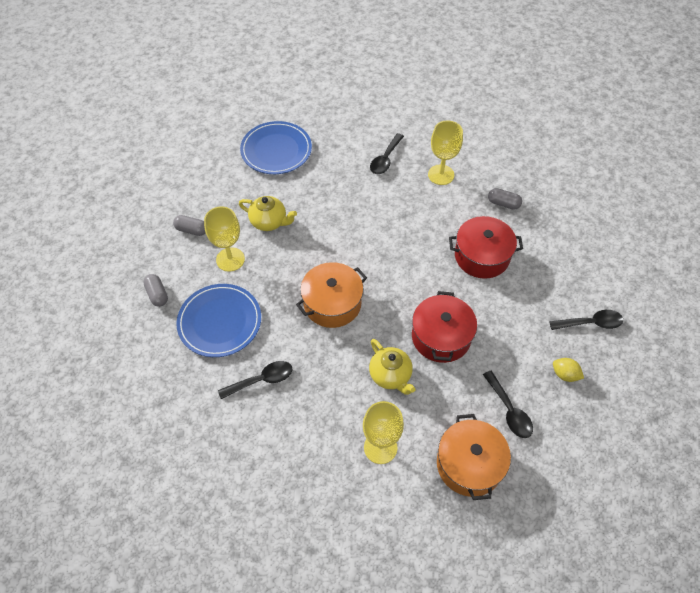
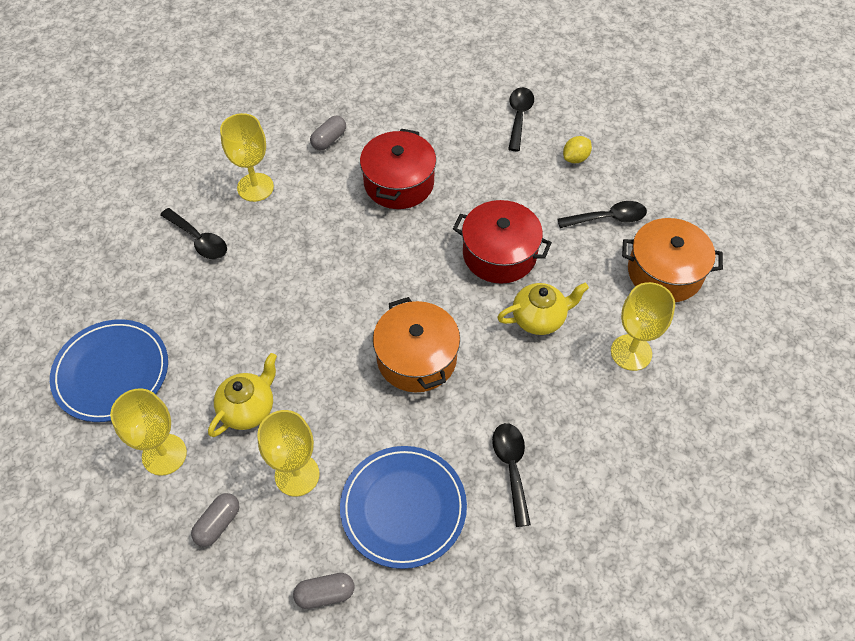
camera: 75 degrees left, 0 degrees up
none -> yellow goblet [110,388,187,476]

